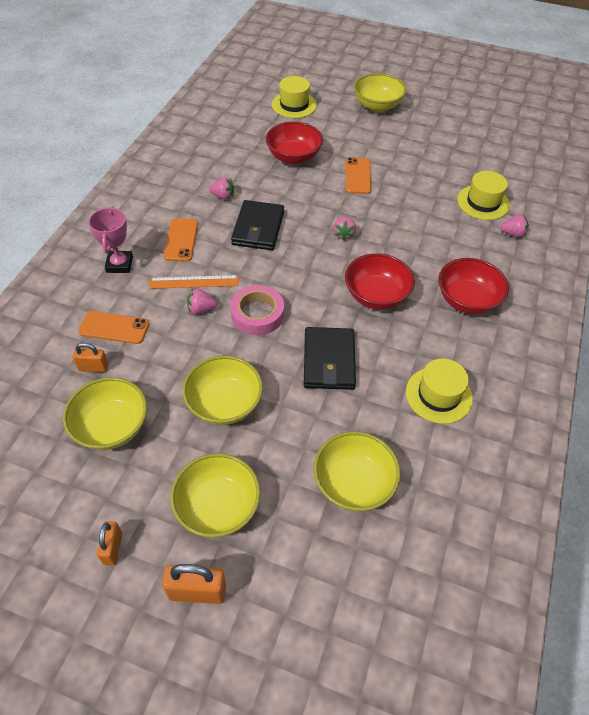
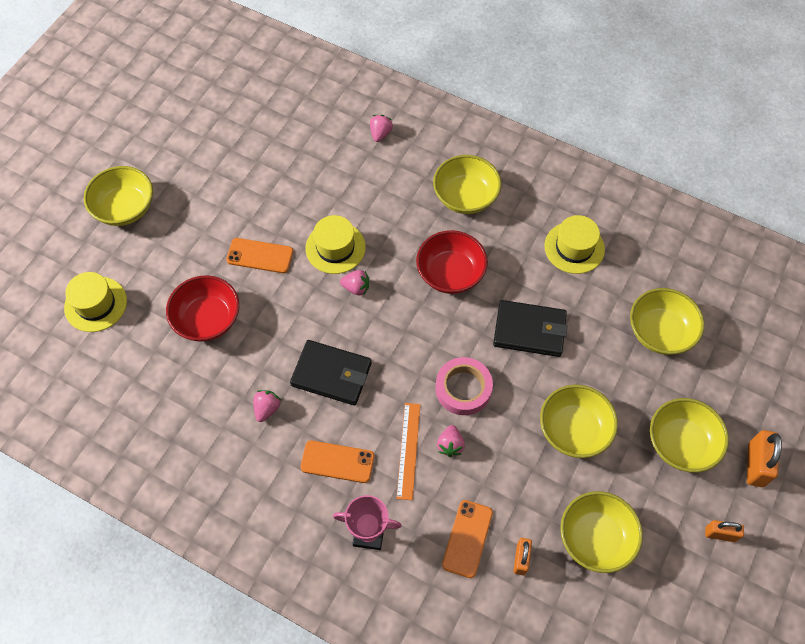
camera: 80 degrees left, 10 degrees up
red bowl [438,258,509,314] -> yellow bowl [433,155,501,214]
yellow hat [457,171,510,220] -> yellow hat moved to [305,215,366,274]

